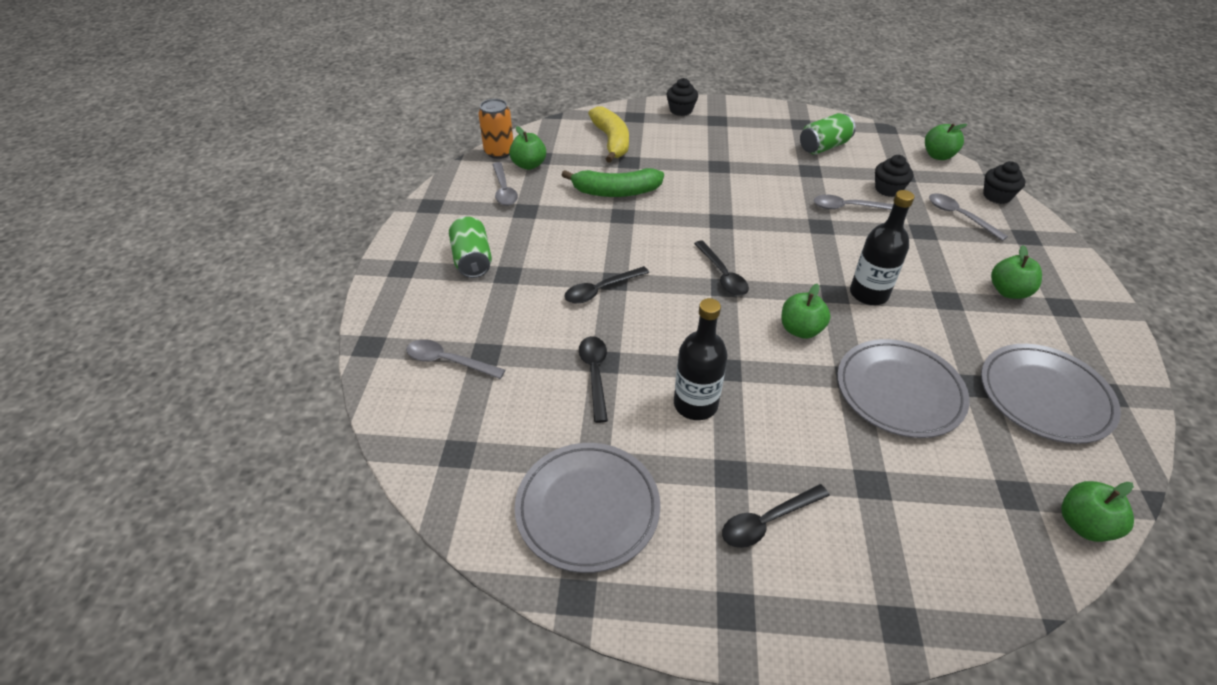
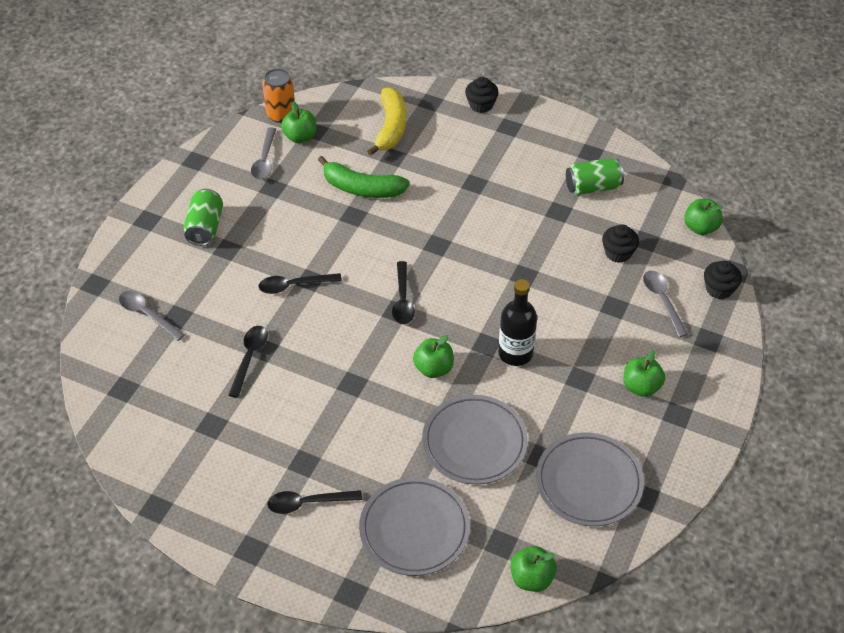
camera: 20 degrees right, 5 degrees up
grey plate [515,443,660,573] -> grey plate moved to [359,477,470,576]
black bottle [674,298,728,420] -> none
grey spoon [814,195,893,210] -> none

